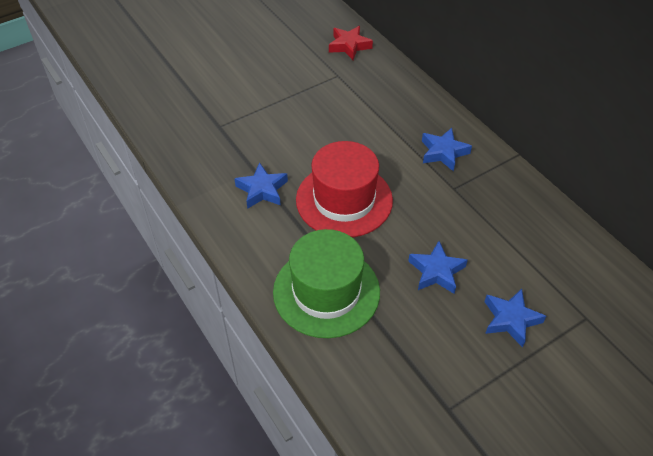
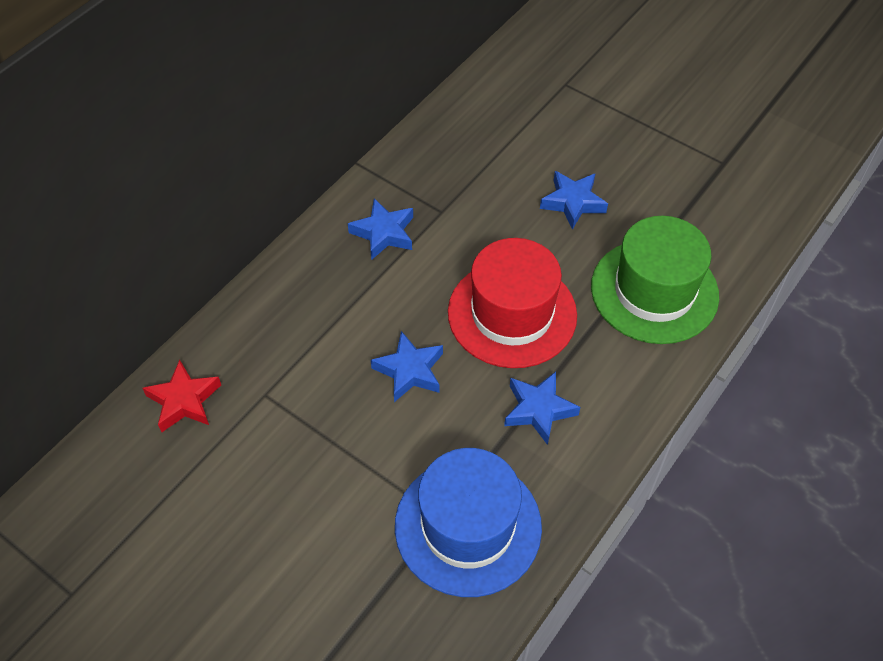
camera: 110 degrees left, 5 degrees up
blue star [484,289,546,348] -> blue star moved to [371,331,443,402]
none -> blue hat [395,448,542,597]

